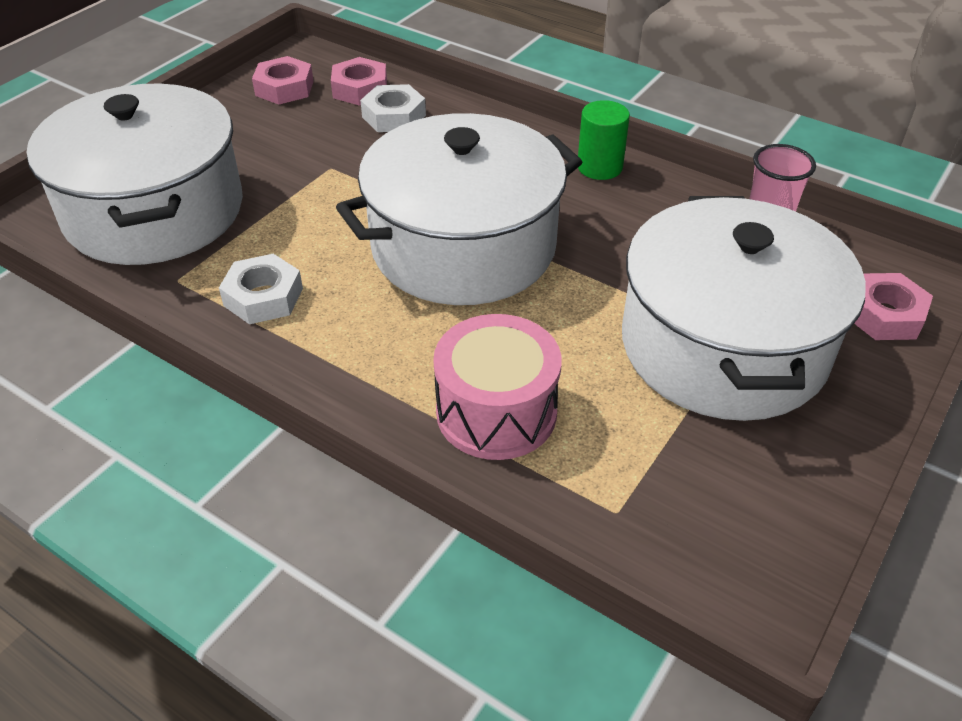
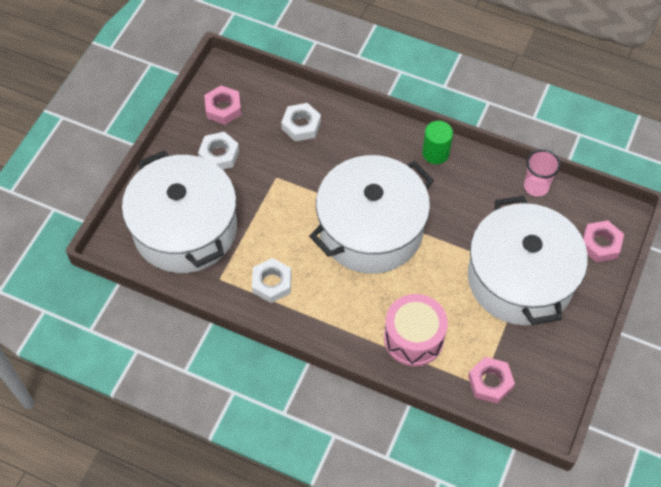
camera: 10 degrees left, 15 degrees up
pink nut [331,57,387,106] -> pink nut moved to [468,357,515,404]
none -> white nut [198,132,239,170]

